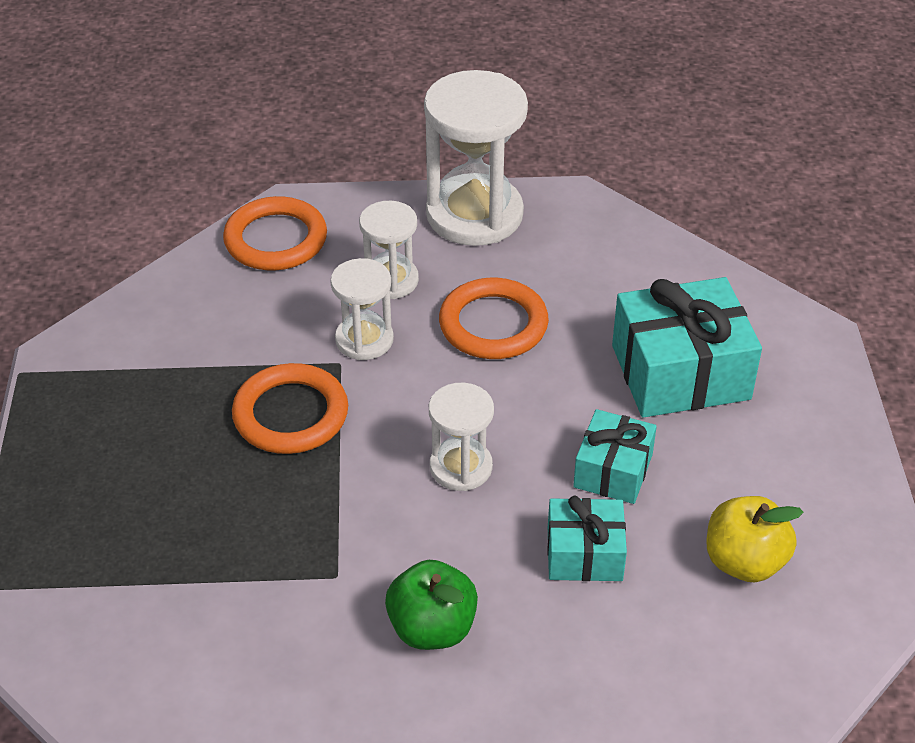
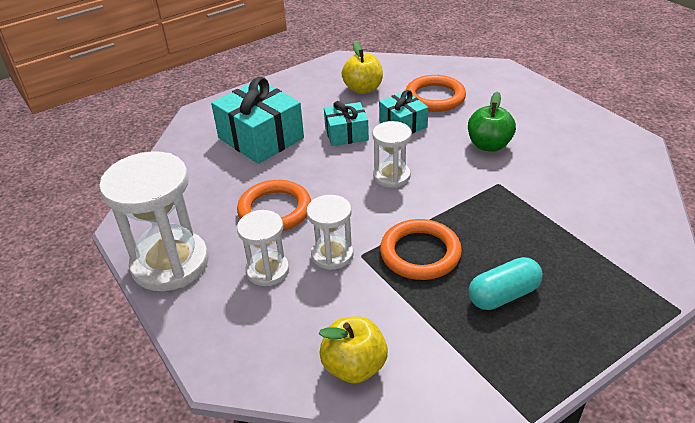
camera: 120 degrees left, 5 degrees down
orange ring [223,196,327,271] -> orange ring moved to [405,75,466,112]
none -> yellow apple [319,316,388,384]
none -> turquoise capsule [468,257,543,310]

